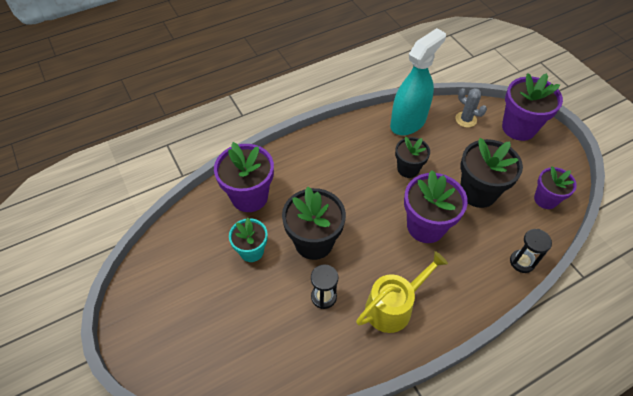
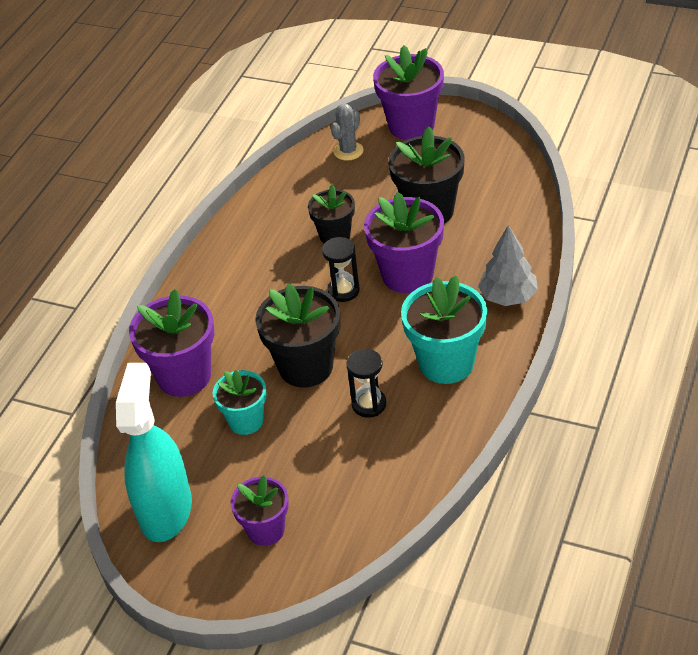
camera: 35 degrees left, 10 degrees down
yellow watering can [356,251,448,333] -> turquoise flower pot [401,275,487,384]
turquoise spray bottle [390,28,446,135] -> turquoise spray bottle moved to [116,363,192,542]
grey cactus [455,88,487,128] -> grey cactus turned 60 degrees counterclockwise [331,104,364,161]
black hourglass [510,229,552,273] -> black hourglass moved to [322,237,360,302]
purple flower pot [534,166,577,209] -> purple flower pot moved to [230,476,289,546]
none -> grey tree [478,225,538,306]

